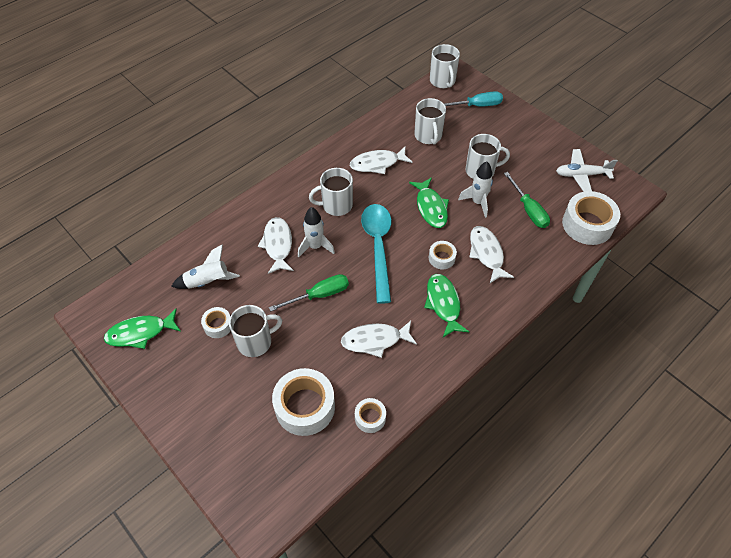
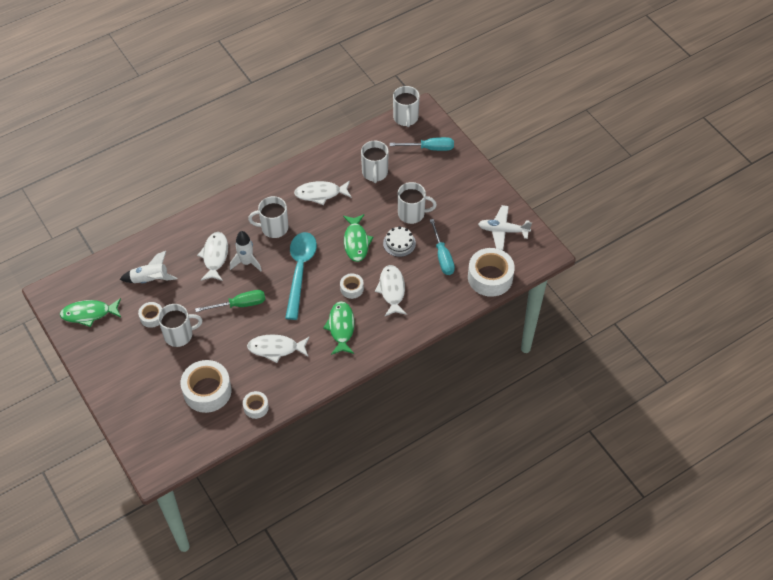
camera: 10 degrees right, 0 degrees up
white rocket [458,161,493,218] -> white cake [383,226,416,257]
green screwdriver [504,172,550,228] -> turquoise screwdriver [430,219,455,275]

